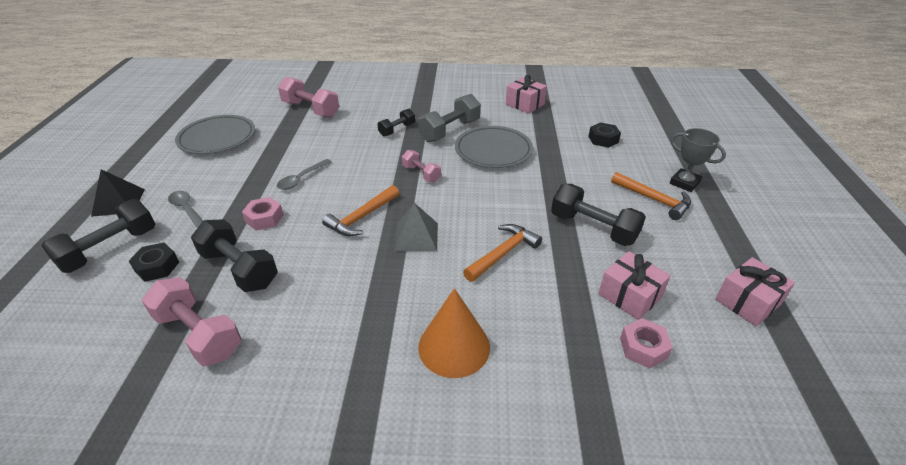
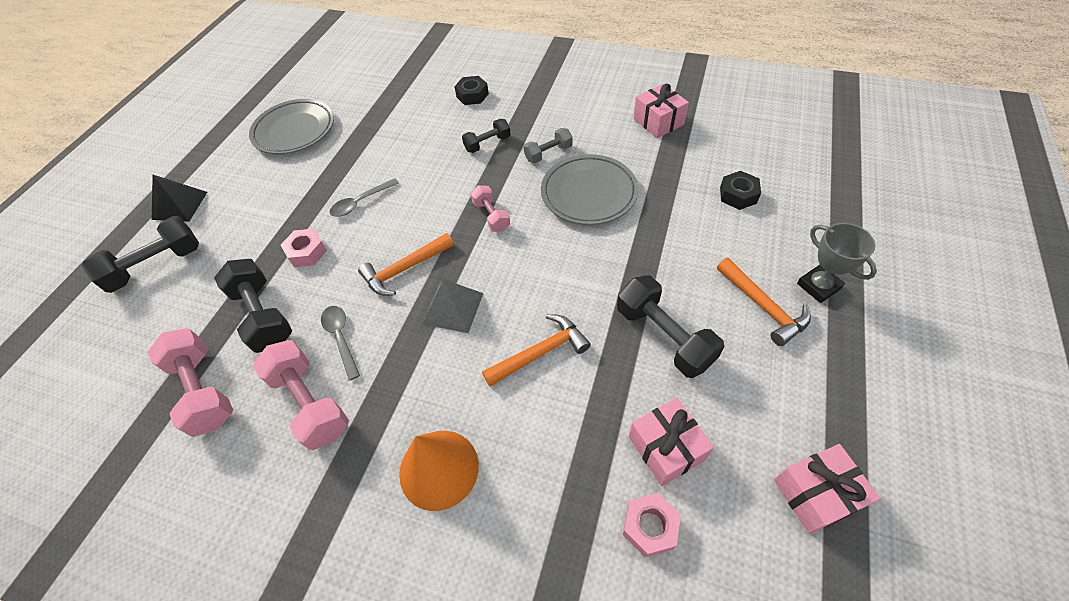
camera: 20 degrees right, 15 degrees up
black nut [129,243,179,282] -> black nut moved to [454,76,489,105]
grey spoon [168,191,203,228] -> grey spoon moved to [321,306,360,381]
pink dumbbell [278,77,339,118] -> pink dumbbell moved to [253,340,349,450]
grey dumbbell [418,94,481,142] -> grey dumbbell [524,128,573,163], size x0.58

